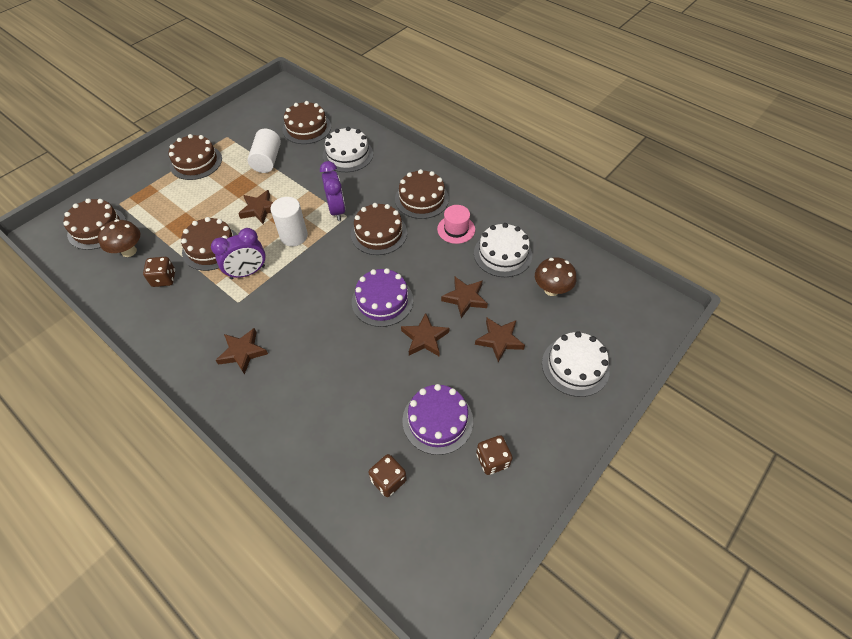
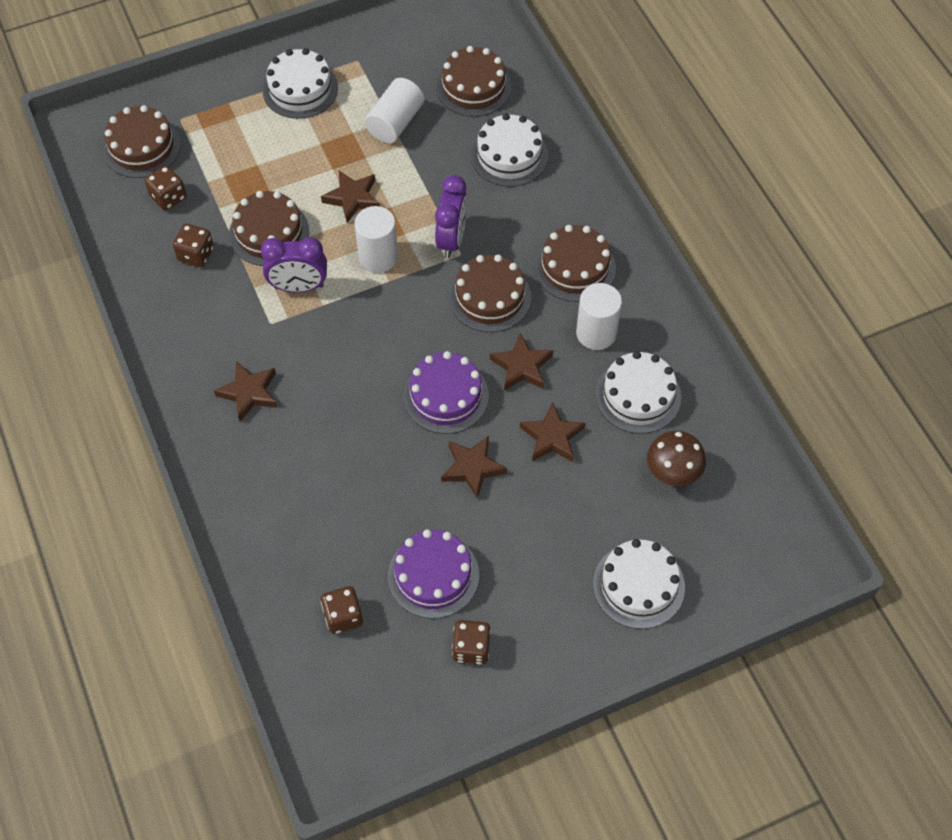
camera: 25 degrees right, 5 degrees up
brown mushroom [98,219,140,257] -> brown dice [145,165,187,210]
brown cake [169,134,222,180] -> white cake [263,48,338,119]
pink hat [437,205,475,244] -> white cylinder [576,283,622,350]
brown star [475,318,525,362] -> brown star moved to [490,333,553,391]

